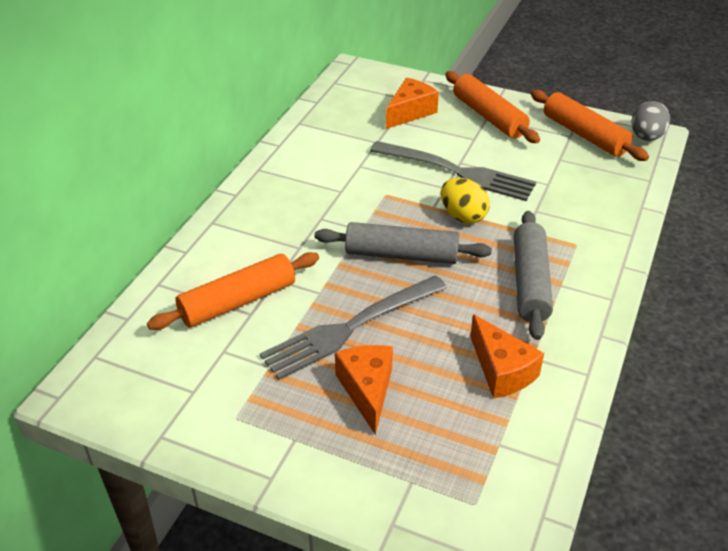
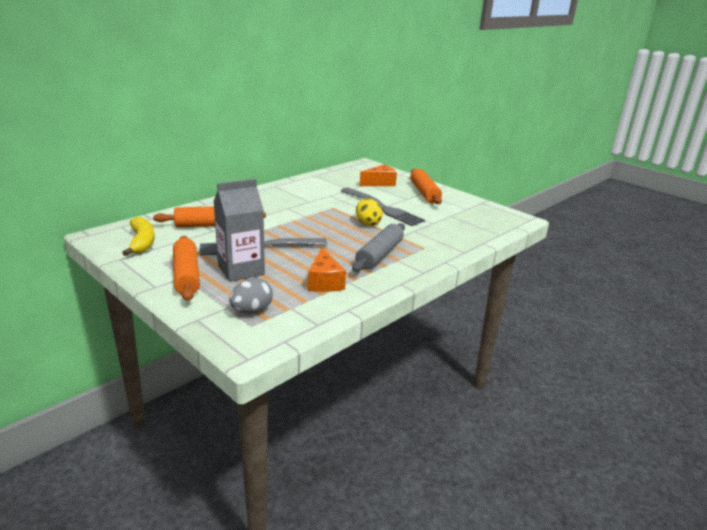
camera: 20 degrees right, 15 degrees down
grey rolling pin [315,222,492,264] -> none
orange cheese [335,345,393,435] -> grey carton [213,179,265,282]
orange rolling pin [531,90,649,161] -> orange rolling pin moved to [173,236,200,301]
grey egg [631,101,670,141] -> grey egg moved to [229,278,273,314]
none -> yellow banana [122,217,155,256]

